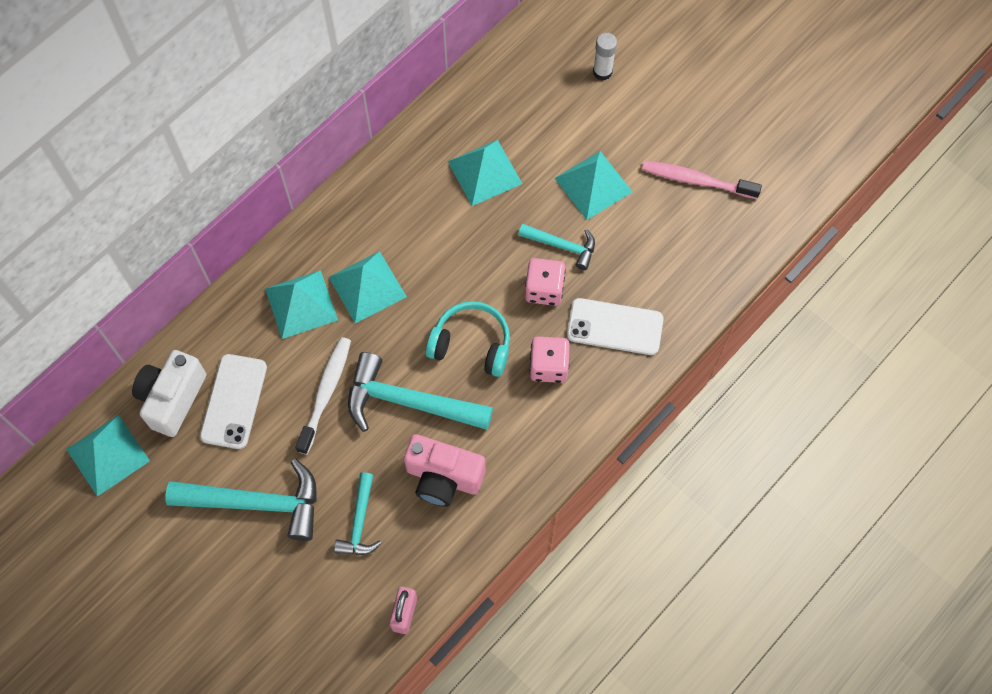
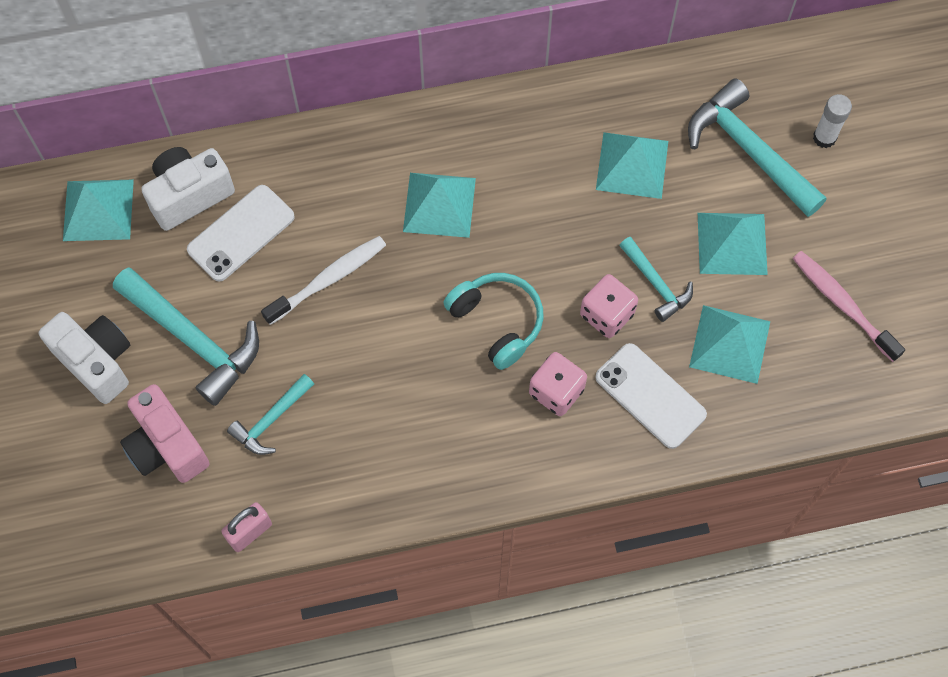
camera: 35 degrees right, 0 degrees up
turquoise pyramid [265,270,338,339] -> turquoise pyramid moved to [689,305,770,384]
turquoise hammer [348,352,493,432] -> turquoise hammer moved to [688,79,827,217]
pink camera [404,434,486,507] -> pink camera moved to [120,384,210,483]
none -> white camera [38,312,130,404]

